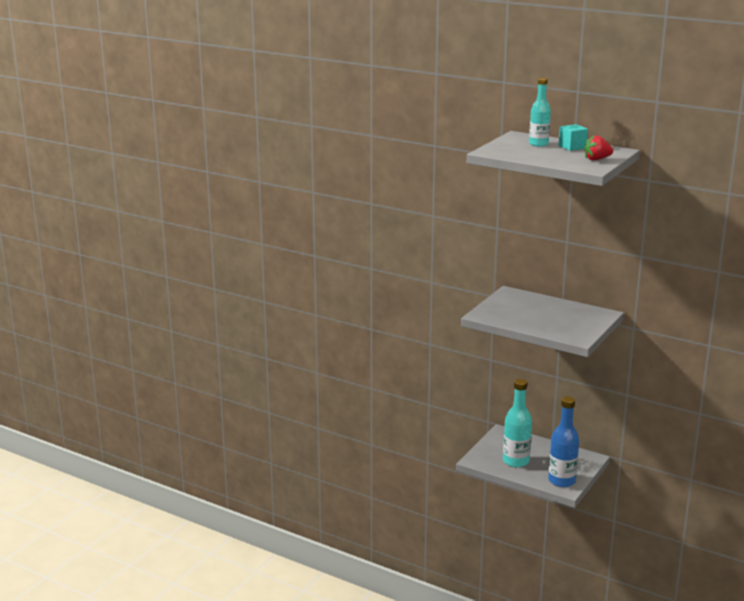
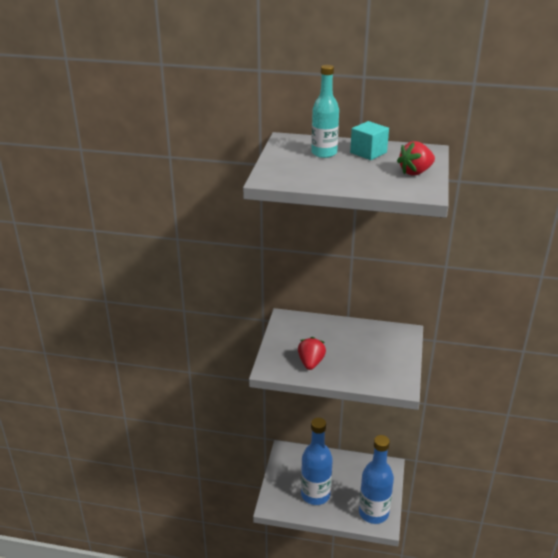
camera: 20 degrees left, 10 degrees up
turquoise bottle [503,379,532,467] -> blue bottle [301,418,333,505]
none -> red strawberry [298,337,326,370]

